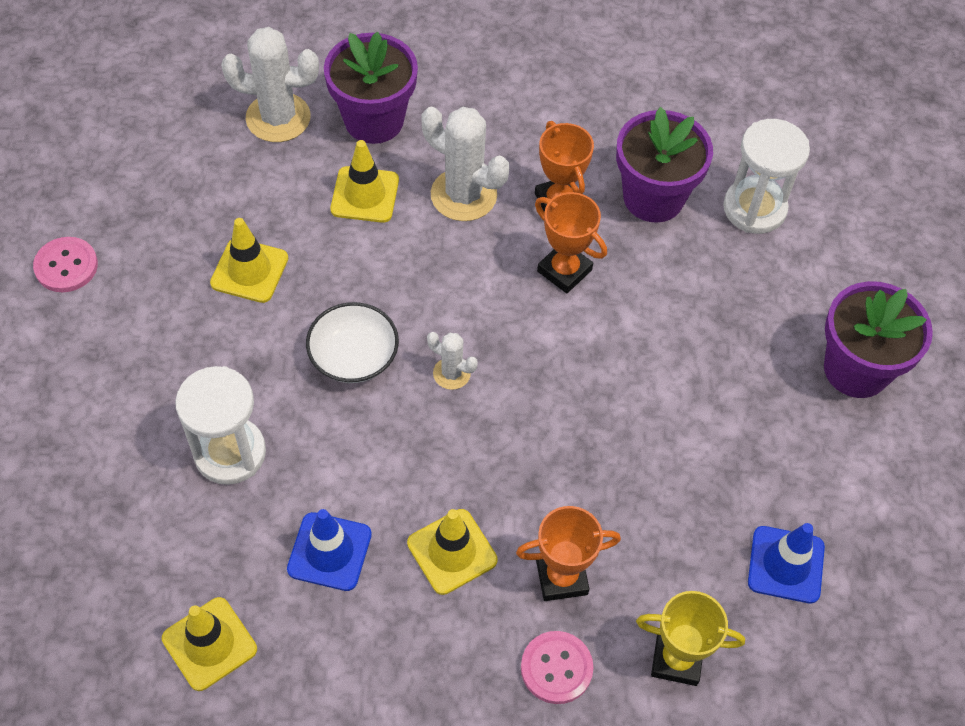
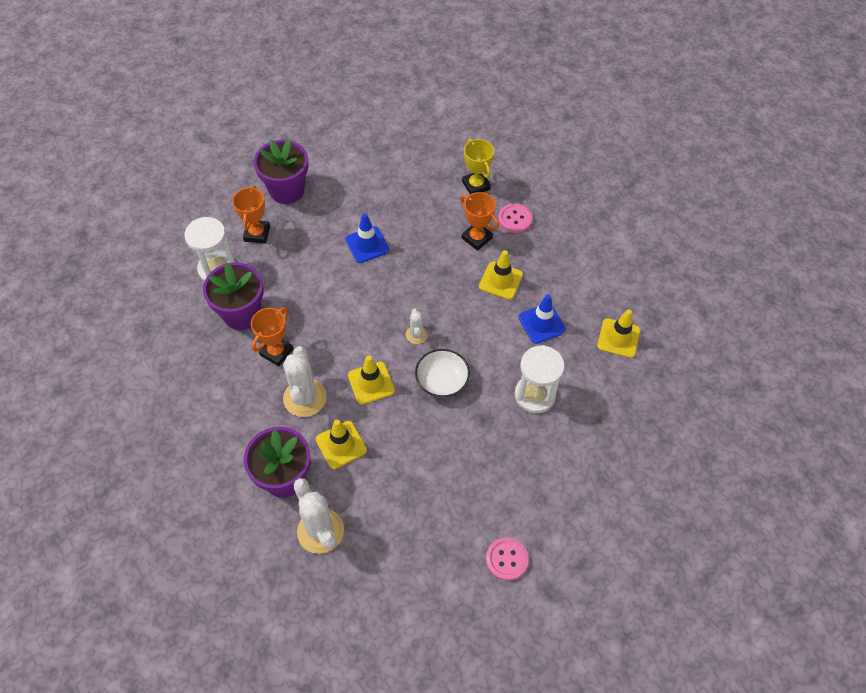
camera: 125 degrees left, 0 degrees up
yellow traffic cone [210,218,288,303] -> yellow traffic cone moved to [348,356,395,405]
orange trophy [535,192,607,293] -> orange trophy moved to [232,186,270,244]
blue traffic cone [748,523,825,603] -> blue traffic cone moved to [345,213,389,263]

